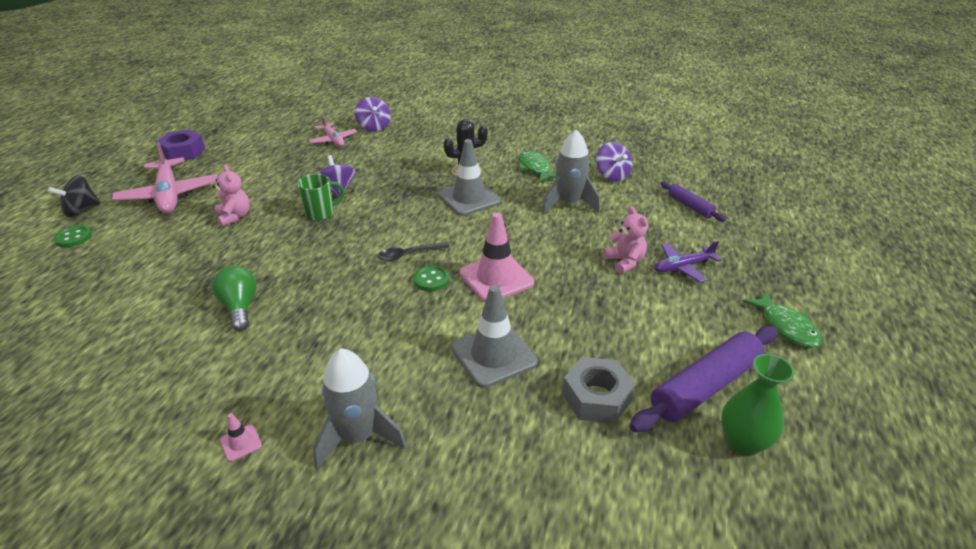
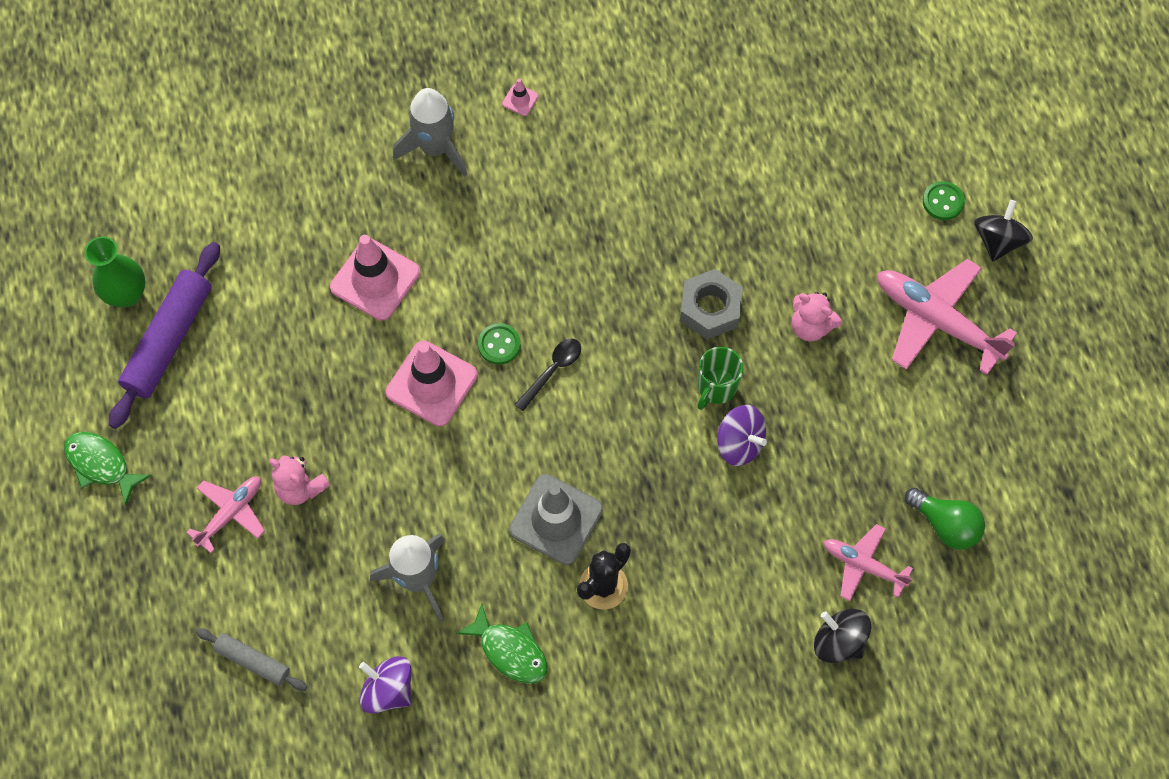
camera: 150 degrees right, 30 degrees up
purple nut [156,129,205,160] -> none
green light bulb [212,266,257,331] -> green light bulb moved to [905,488,985,550]
purple spinning top [355,97,391,132] -> black spinning top [814,609,871,663]
grey traffic cone [451,285,538,388] -> pink traffic cone [330,235,420,321]
grey nut [562,357,635,423] -> grey nut moved to [680,269,743,339]
purple plane [654,241,721,283] -> pink plane [186,476,265,553]
purple rolling pin [660,181,726,222] -> grey rolling pin [196,628,307,691]

